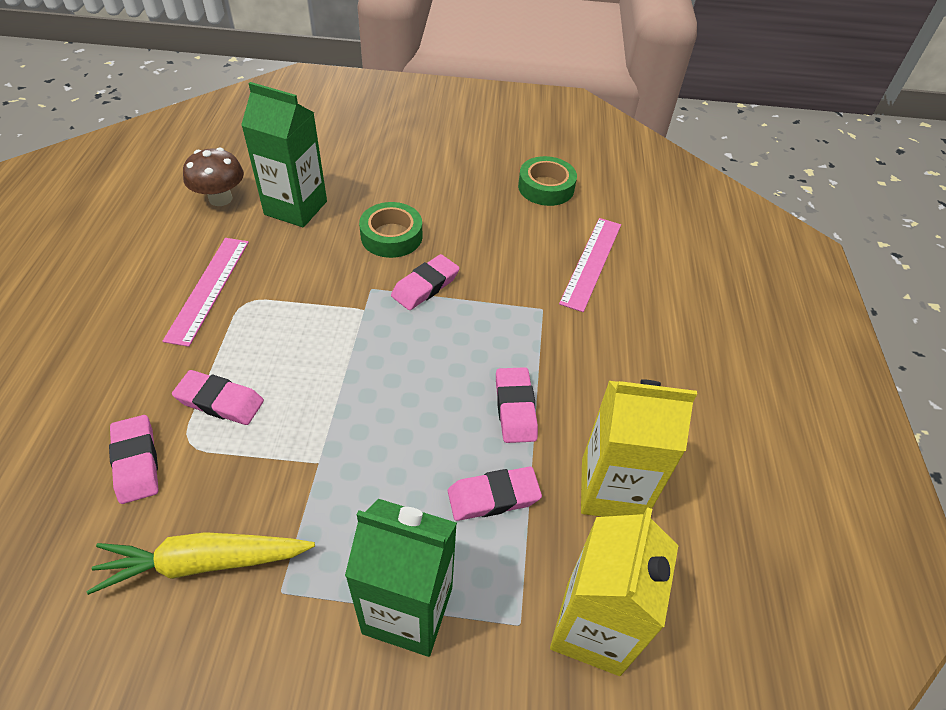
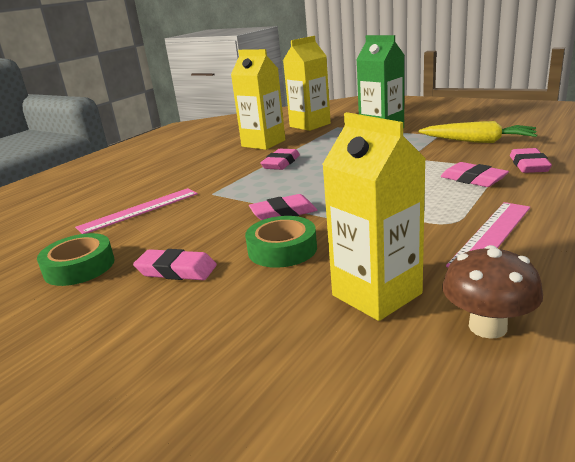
camera: 145 degrees left, 25 degrees down
green carton [241,82,327,228] -> yellow carton [322,112,426,321]
pink eraser [448,467,542,521] -> pink eraser moved to [133,249,217,280]

